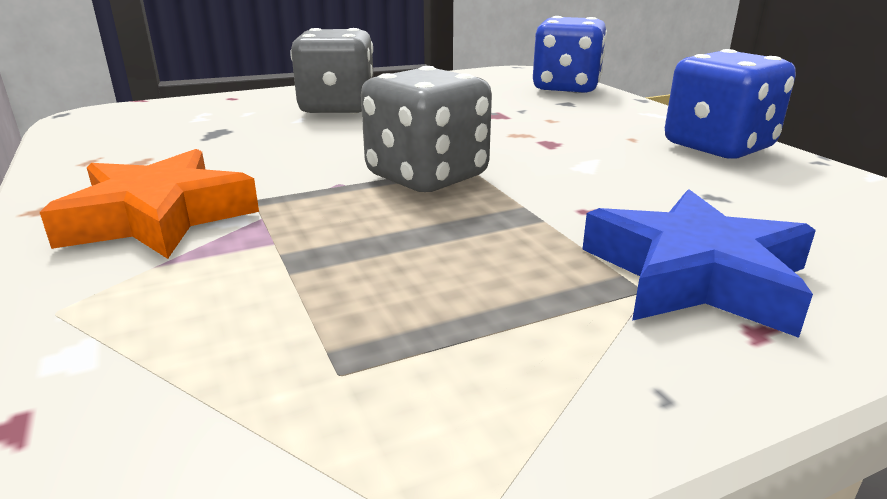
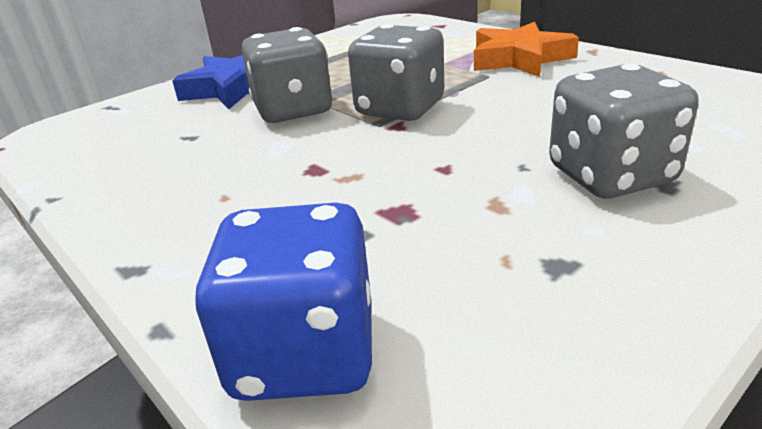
camera: 165 degrees right, 5 degrees up
blue dice [665,49,796,159] -> none
none -> grey dice [242,27,333,123]

